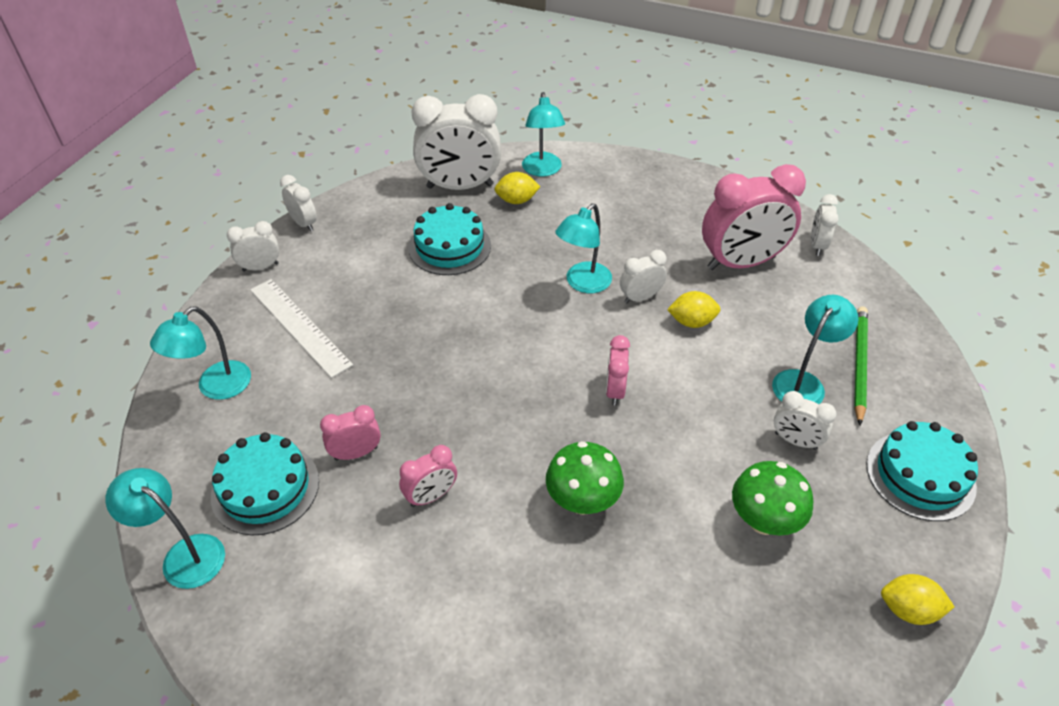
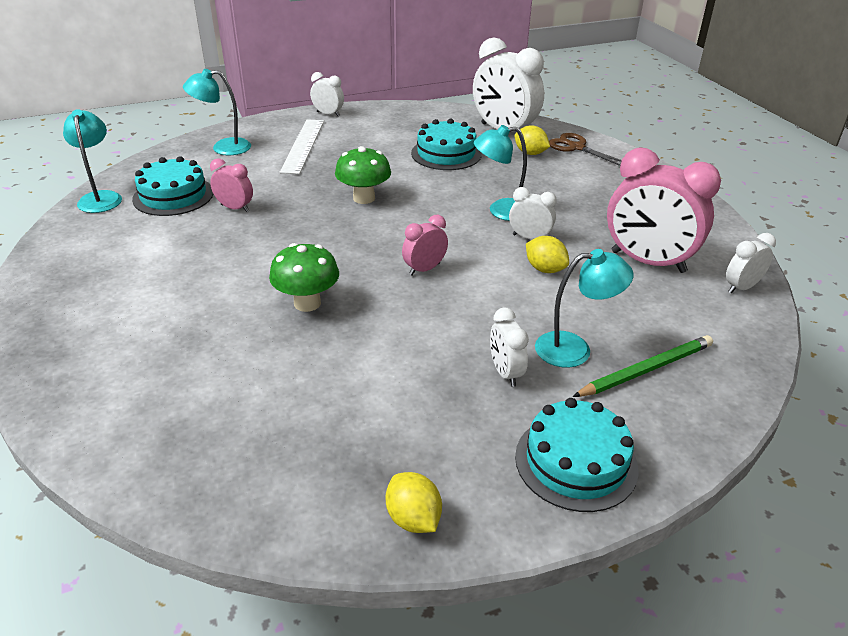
camera: 45 degrees right, 10 degrees down
white clock [280,175,317,231] -> none
pink clock [399,445,457,507] -> none
turquoise lamp [522,92,565,177] -> brown scissors [549,133,622,166]
green mushroom [732,461,813,536] -> green mushroom moved to [335,146,391,204]

